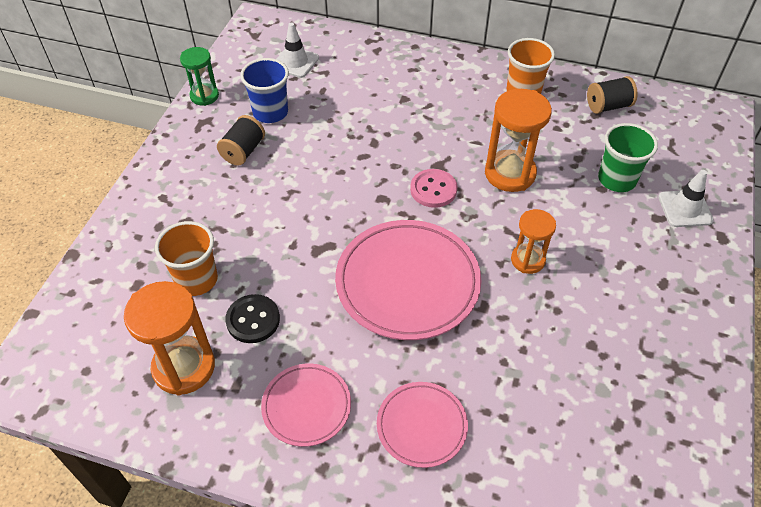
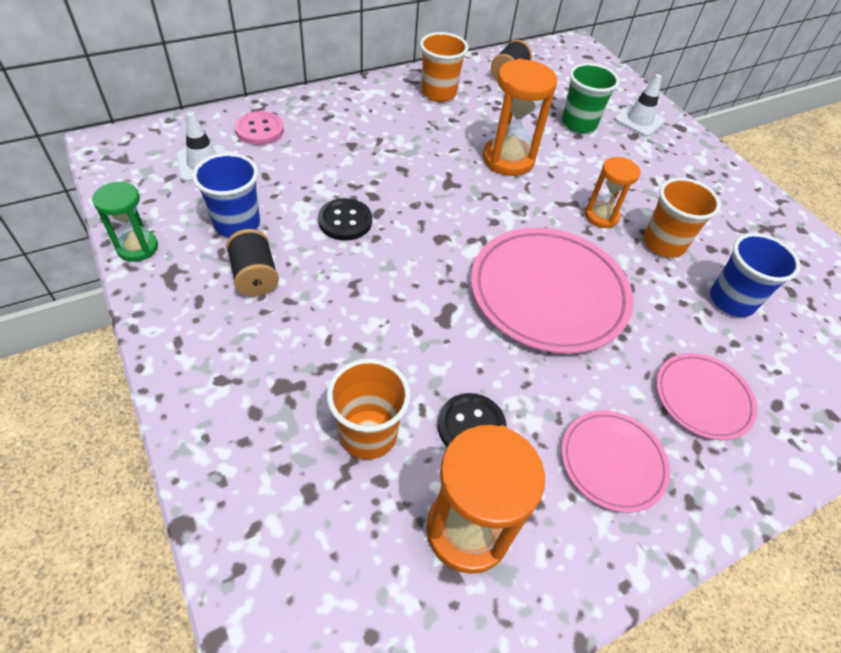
camera: 50 degrees left, 0 degrees up
pink button [410,169,457,208] -> pink button moved to [235,111,284,145]
none -> black button [318,198,372,241]
none -> orange cup [643,178,721,258]
none -> blue cup [710,233,801,317]

